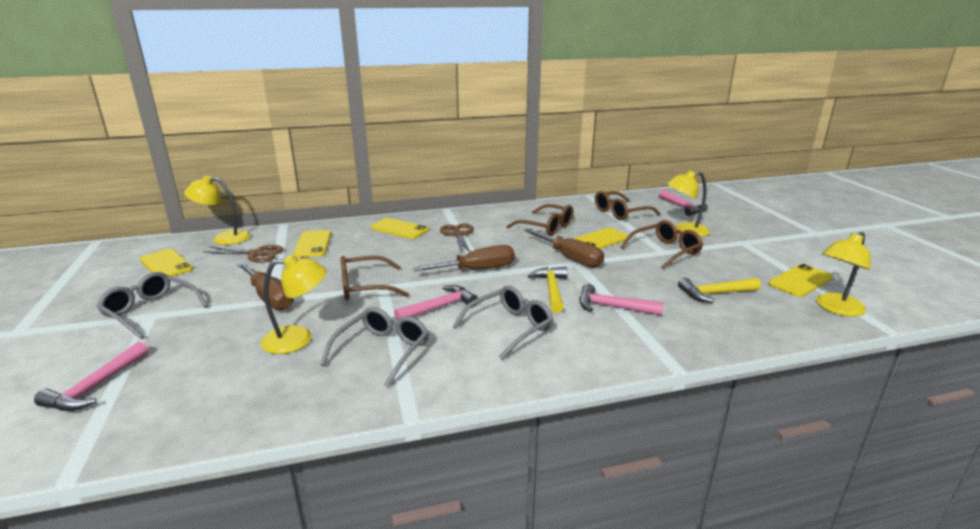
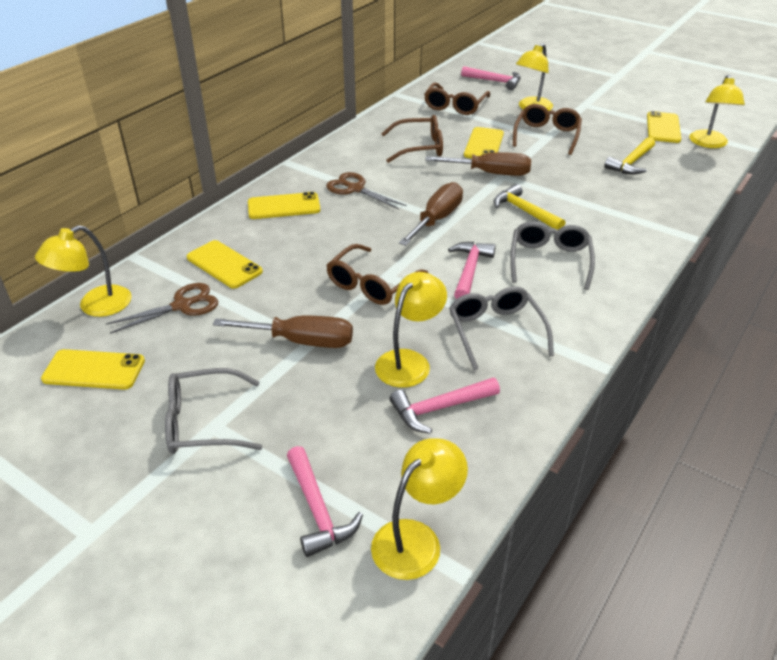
camera: 40 degrees left, 15 degrees up
pink hammer [579,284,663,316] -> pink hammer moved to [389,378,500,434]
none -> yellow lamp [371,438,468,580]

